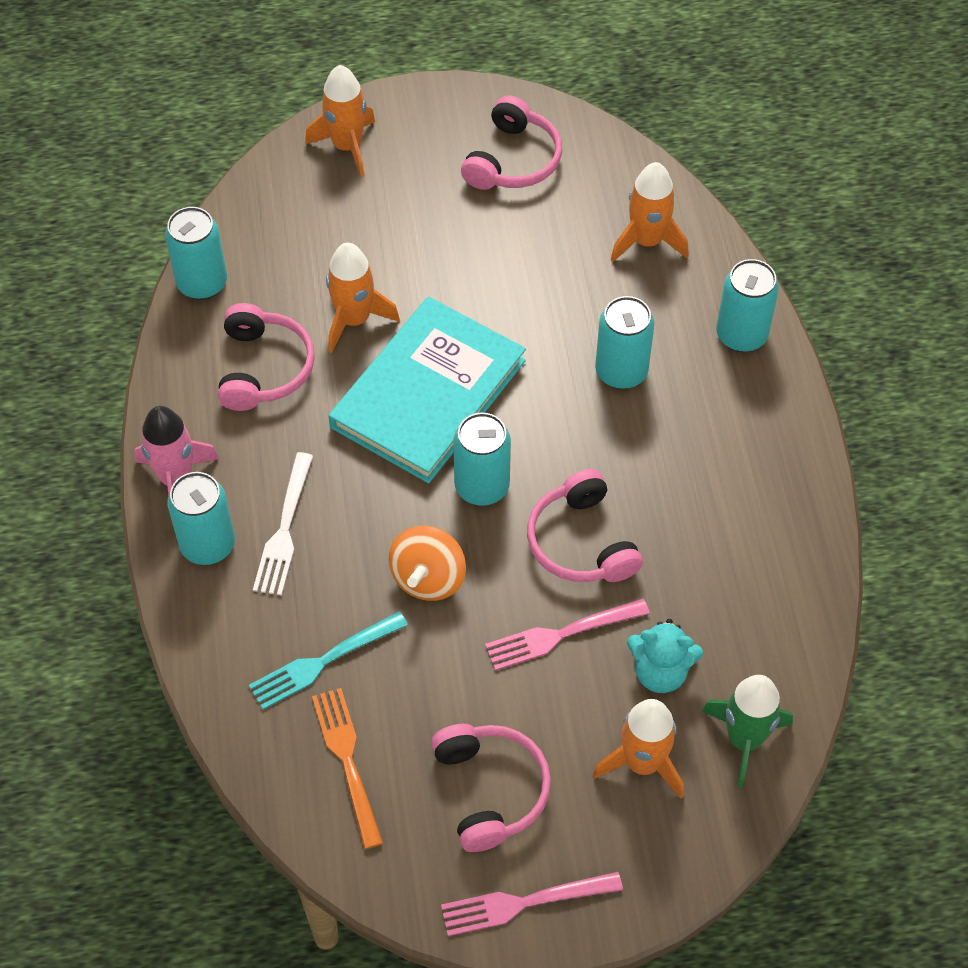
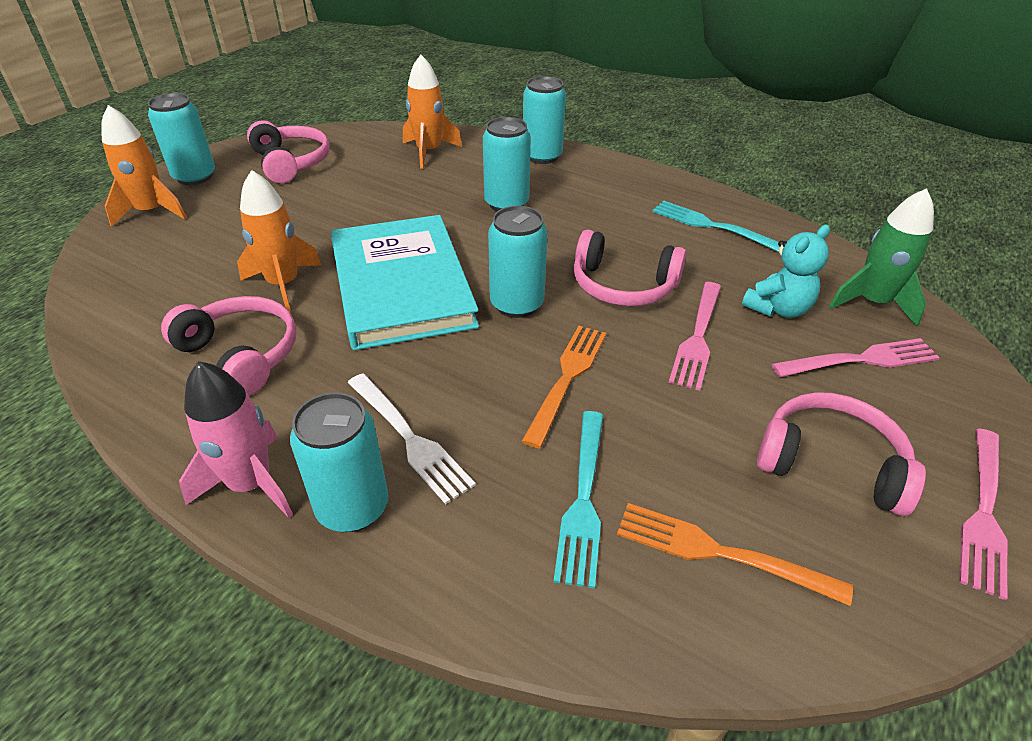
camera: 50 degrees left, 15 degrees down
turquoise can [165,207,227,300] -> turquoise can moved to [148,93,215,185]
orange spinning top [389,526,466,601] -> orange fork [521,326,606,449]
orange rocket [593,699,684,799] -> pink fork [772,338,940,377]
none -> turquoise fork [652,201,780,252]

